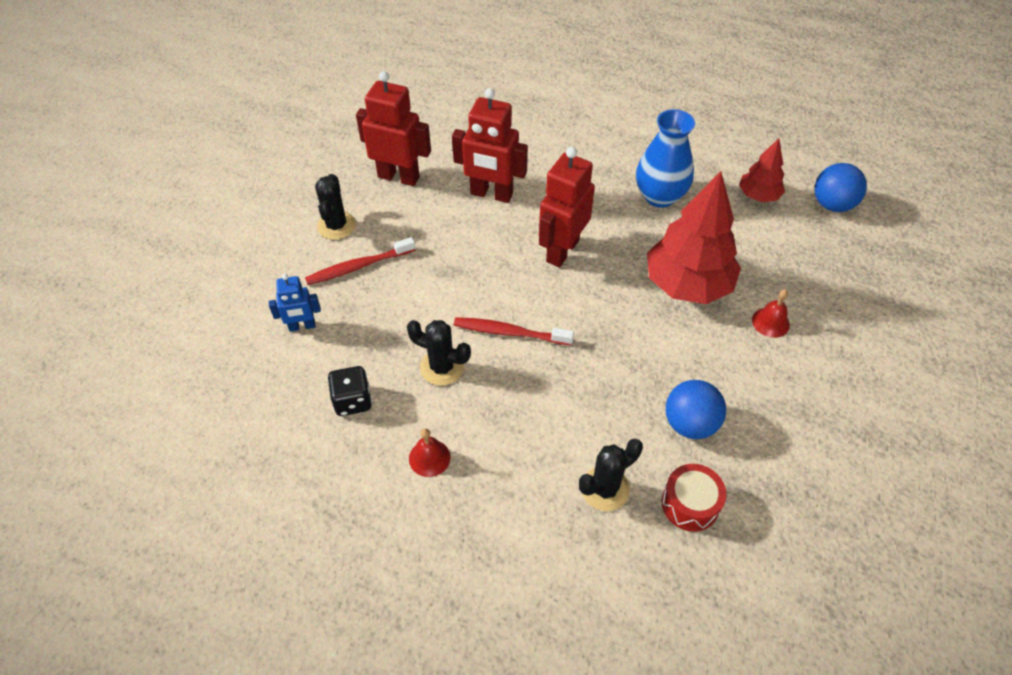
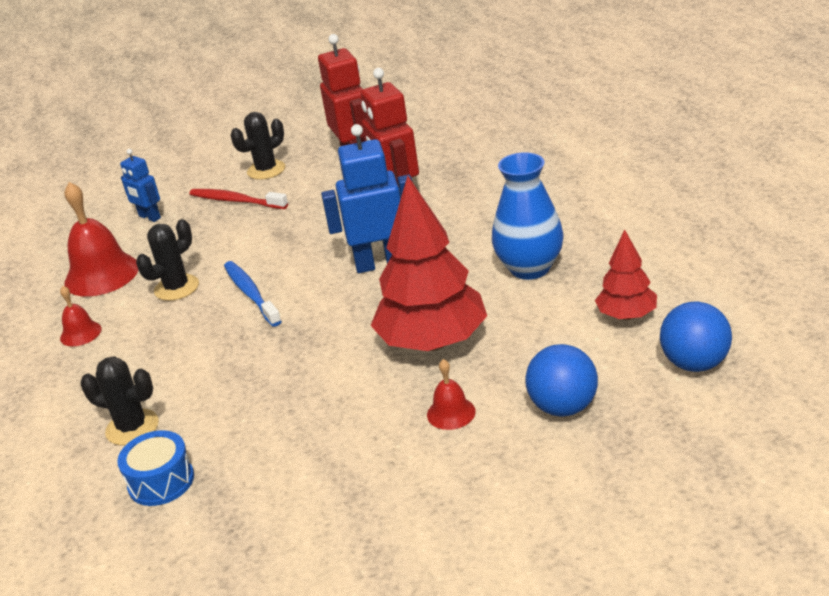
camera: 55 degrees right, 20 degrees down
black dice [328,366,372,416] -> red bell [64,182,138,297]
black cactus [407,320,471,386] -> black cactus turned 60 degrees clockwise [136,219,199,301]
red toothbrush [454,317,574,345] -> blue toothbrush [224,261,282,327]
red robot [539,147,595,267] -> blue robot [321,124,412,273]
red drum [662,464,727,532] -> blue drum [117,430,194,506]
blue ball [666,380,726,439] -> blue ball moved to [526,344,598,417]

